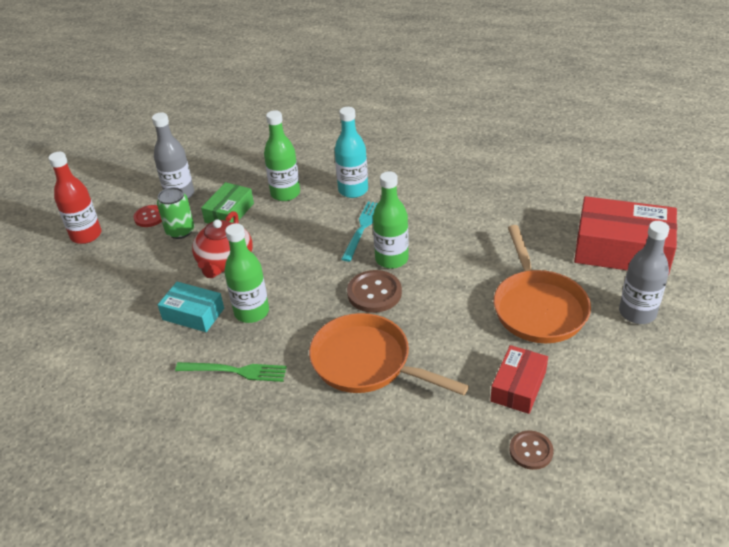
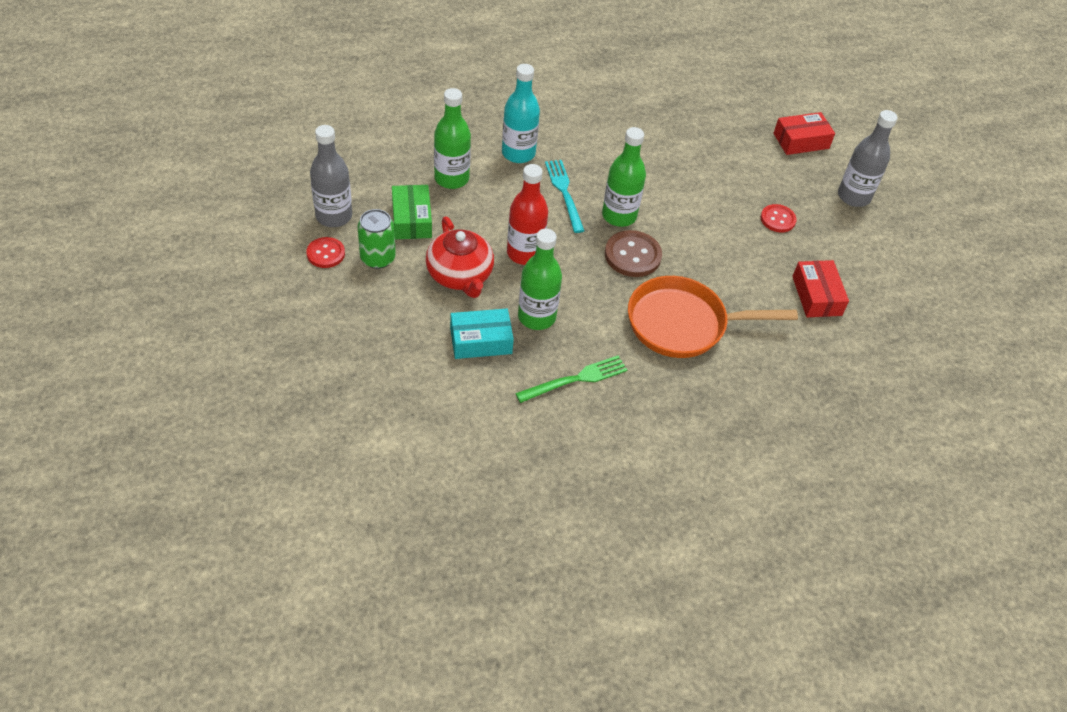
camera: 40 degrees left, 10 degrees up
red bottle [48,152,101,244] -> red bottle moved to [507,164,548,265]
orange pan [494,225,591,343] -> red button [761,204,797,232]
brown button [509,431,554,470] -> none
red box [574,196,677,276] -> red box [773,112,835,155], size x0.55

